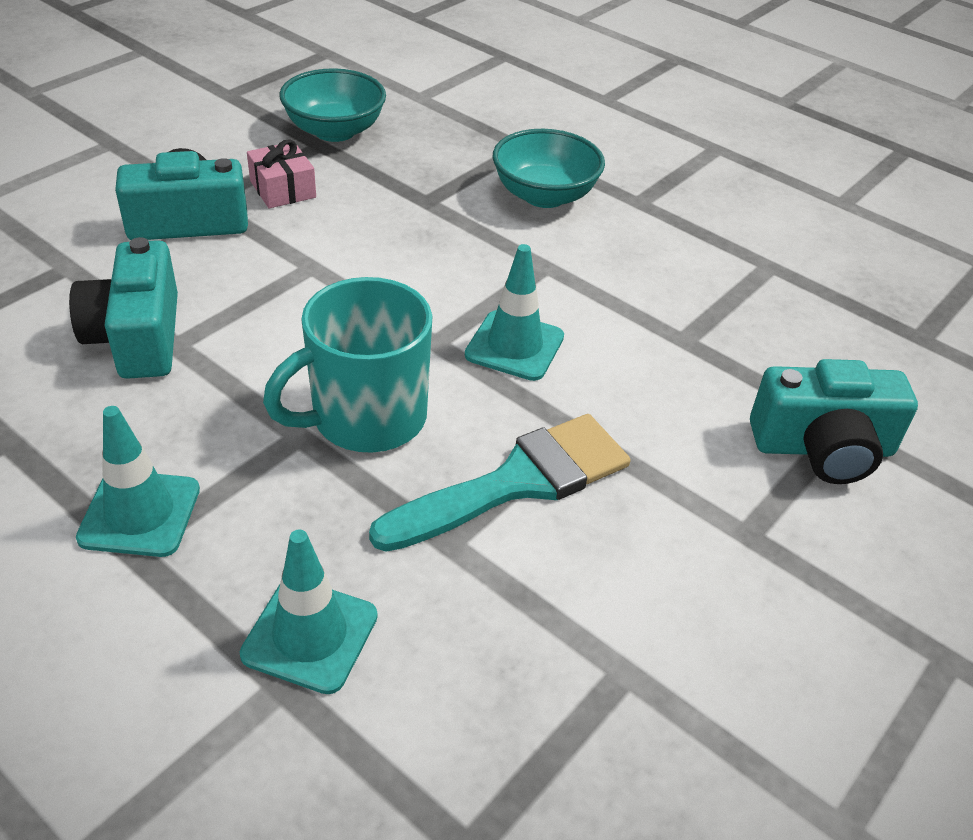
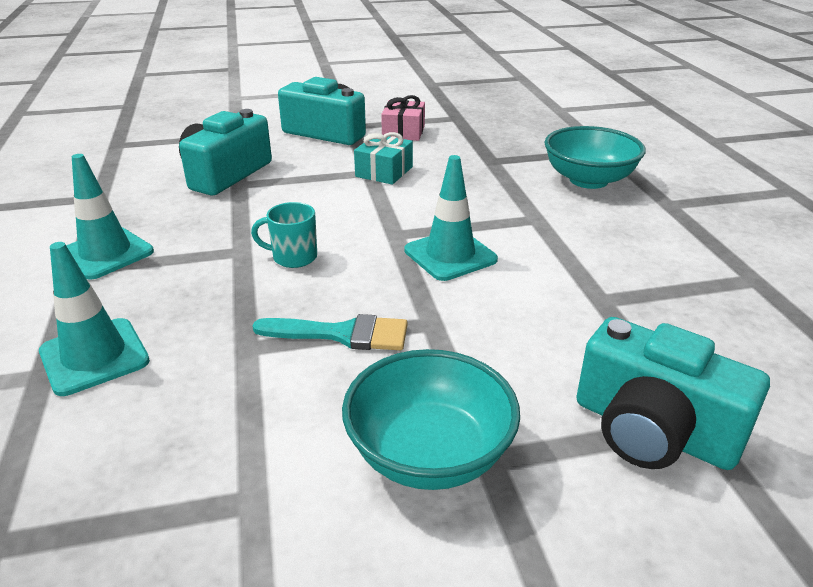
camera: 40 degrees right, 10 degrees down
turquoise mug [263,277,433,453] -> turquoise mug [251,202,317,268], size x0.48
turquoise bowl [279,68,386,142] -> turquoise bowl moved to [342,349,520,490]
turquoise brush [369,414,630,552] -> turquoise brush [253,314,408,350], size x0.62
none -> turquoise gift [354,132,413,185]

